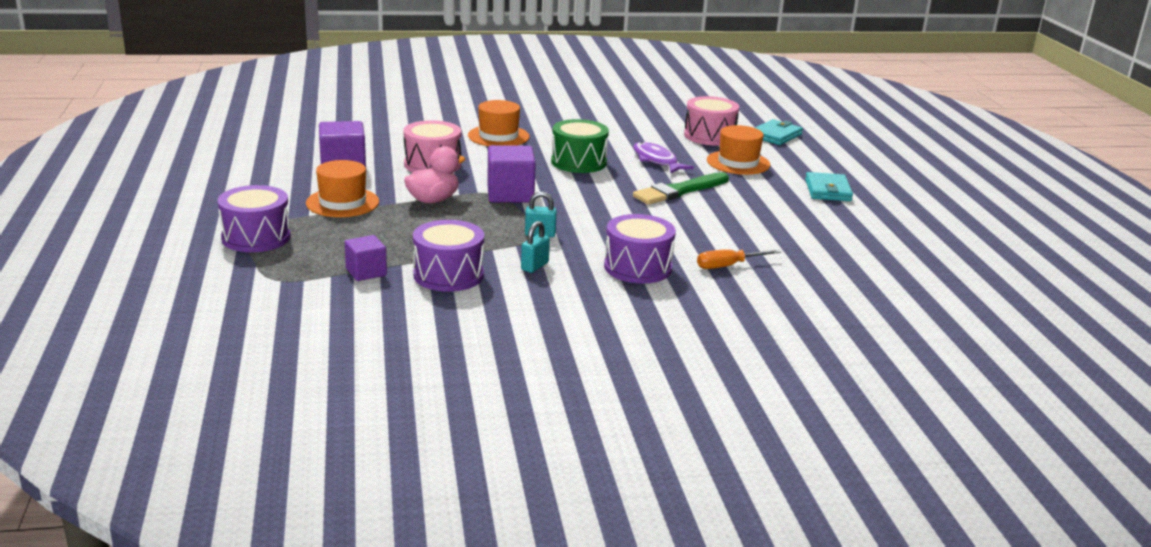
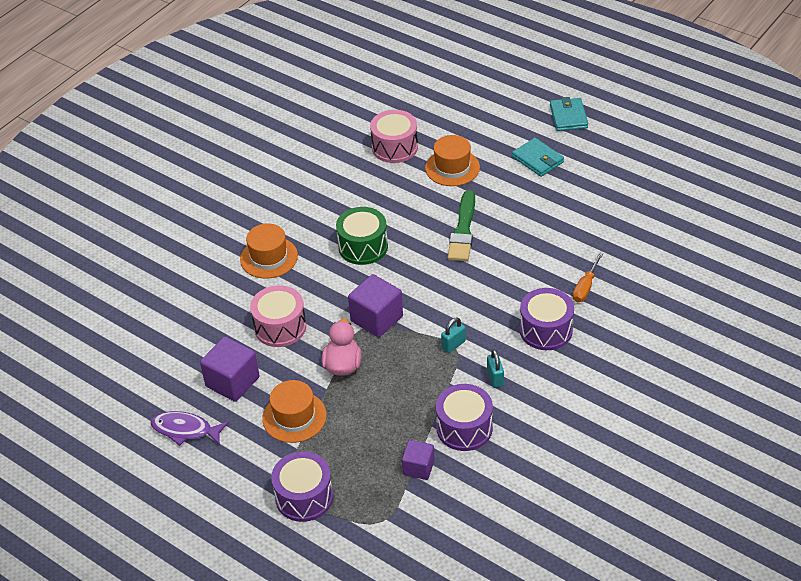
camera: 40 degrees left, 20 degrees up
purple fish [633,142,694,173] -> purple fish moved to [150,411,229,446]
turquoise wallet [755,119,803,145] -> turquoise wallet moved to [550,97,588,131]

